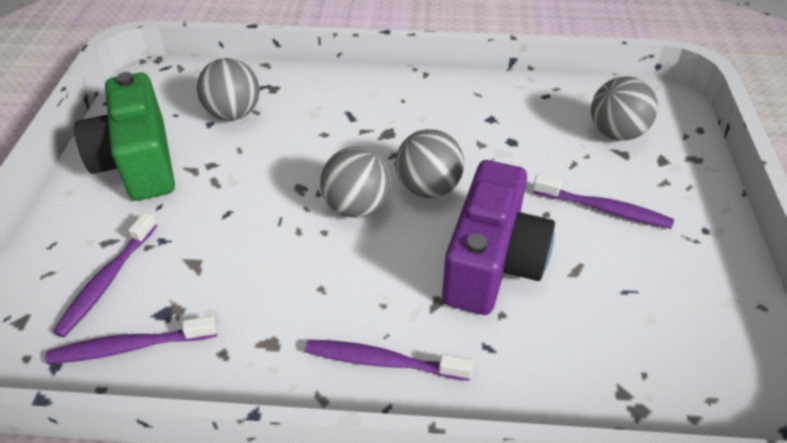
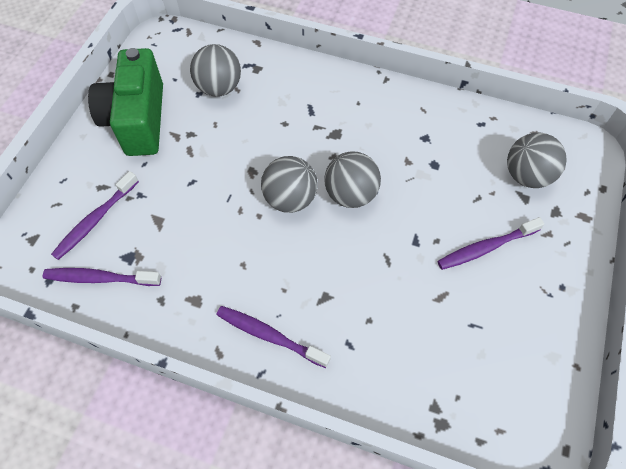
camera: 15 degrees right, 15 degrees up
purple camera [442,160,555,315] -> none
purple toothbrush [533,175,674,229] -> purple toothbrush turned 120 degrees clockwise [437,217,544,270]

